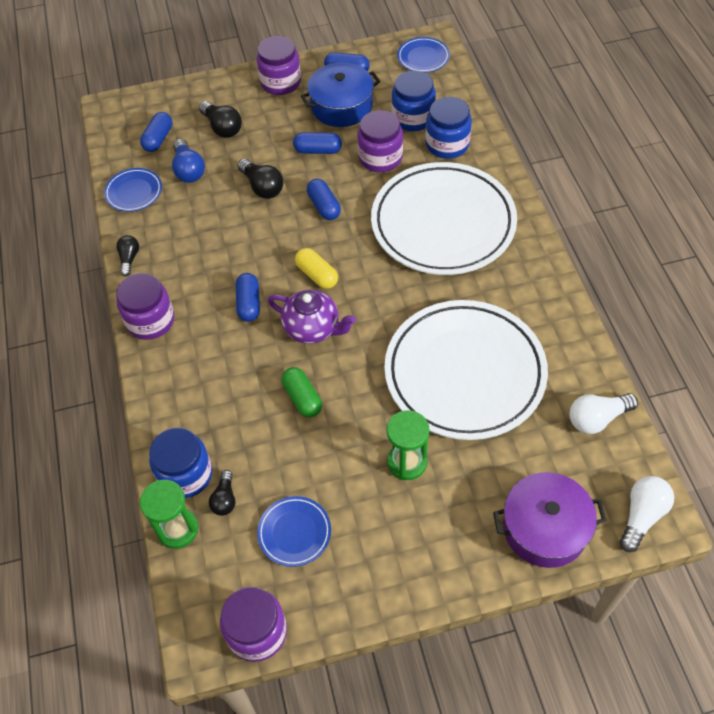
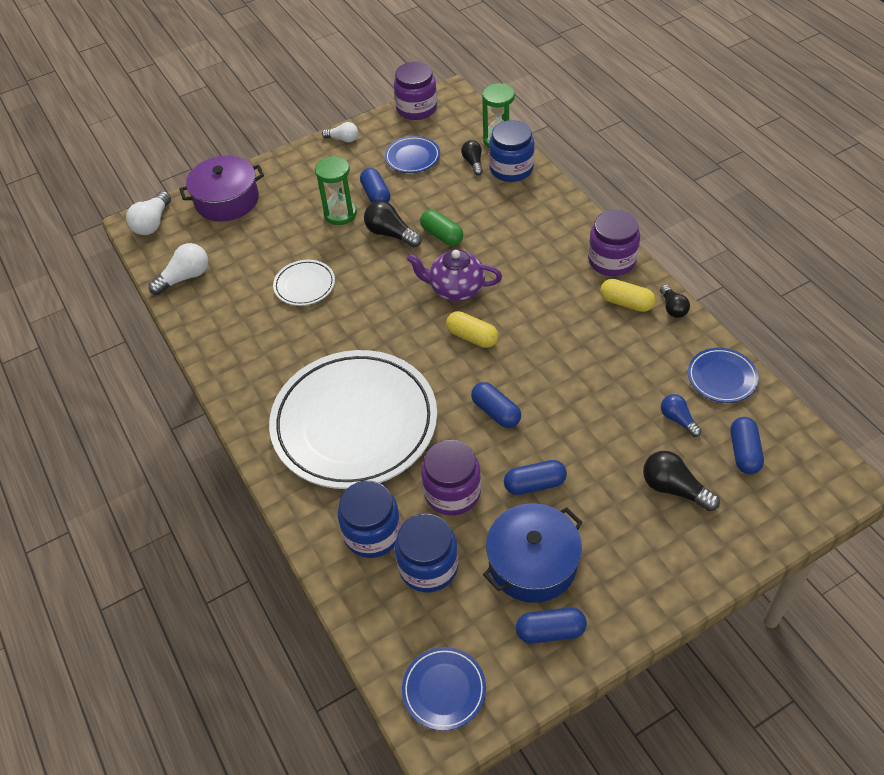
camera: 165 degrees right, 5 degrees down
blue light bulb [172,139,205,183] -> blue light bulb [661,394,702,437], size x0.65
blue capsule [236,273,260,322] -> blue capsule moved to [360,168,390,203]
black light bulb [237,158,283,199] -> black light bulb moved to [364,201,422,247]
purple jar [256,36,301,95] -> none
white plate [384,300,548,440] -> white plate [273,260,335,306], size x0.42
none -> white light bulb [322,122,358,142]
none -> yellow capsule [600,279,655,312]

